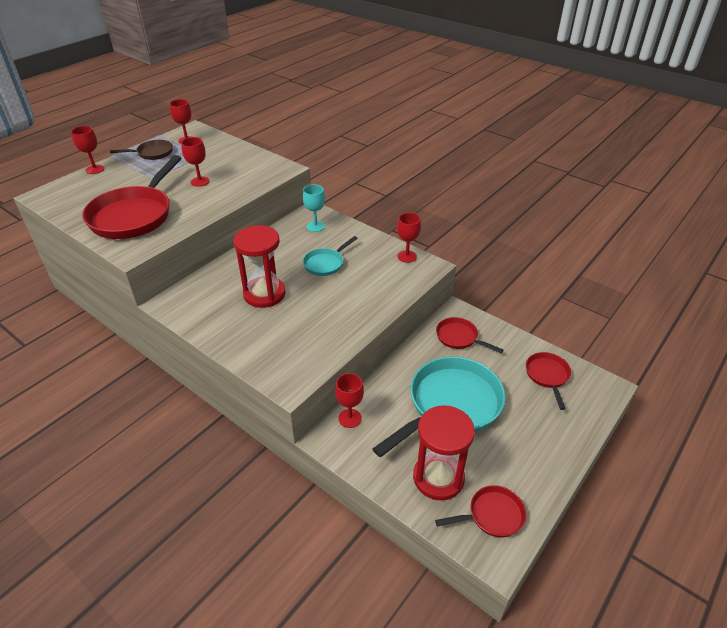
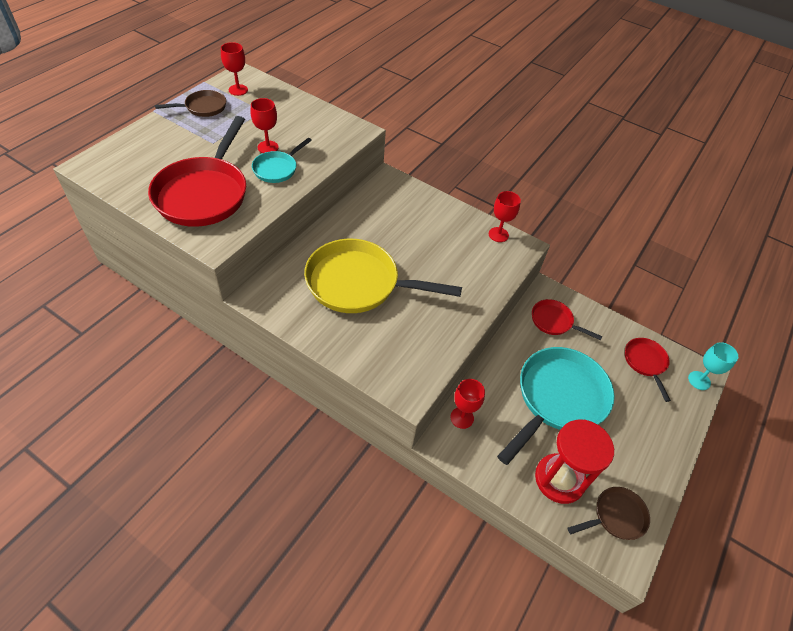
camera: 10 degrees left, 10 degrees up
red goblet [71,126,104,174] -> none
red hourglass [234,225,286,308] -> yellow pan [304,239,462,313]
turquoise goblet [303,184,325,232] -> turquoise goblet moved to [688,342,738,390]
turquoise pan [303,236,358,276] -> turquoise pan moved to [252,138,312,183]
red pan [435,485,526,537] -> brown pan [567,487,650,540]

